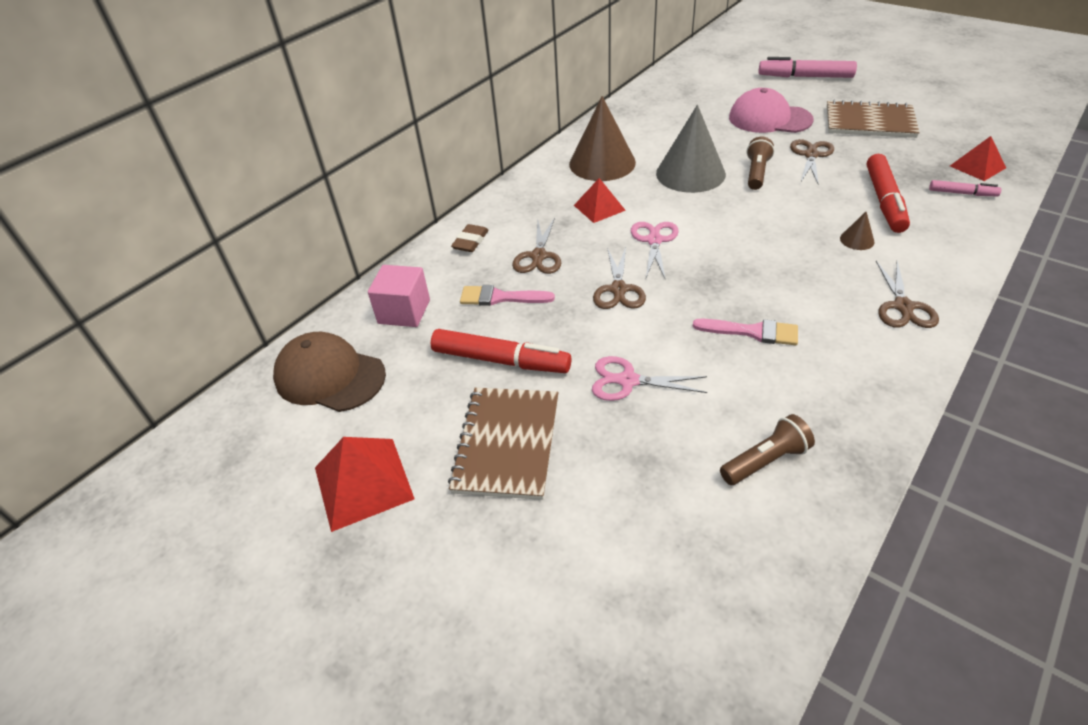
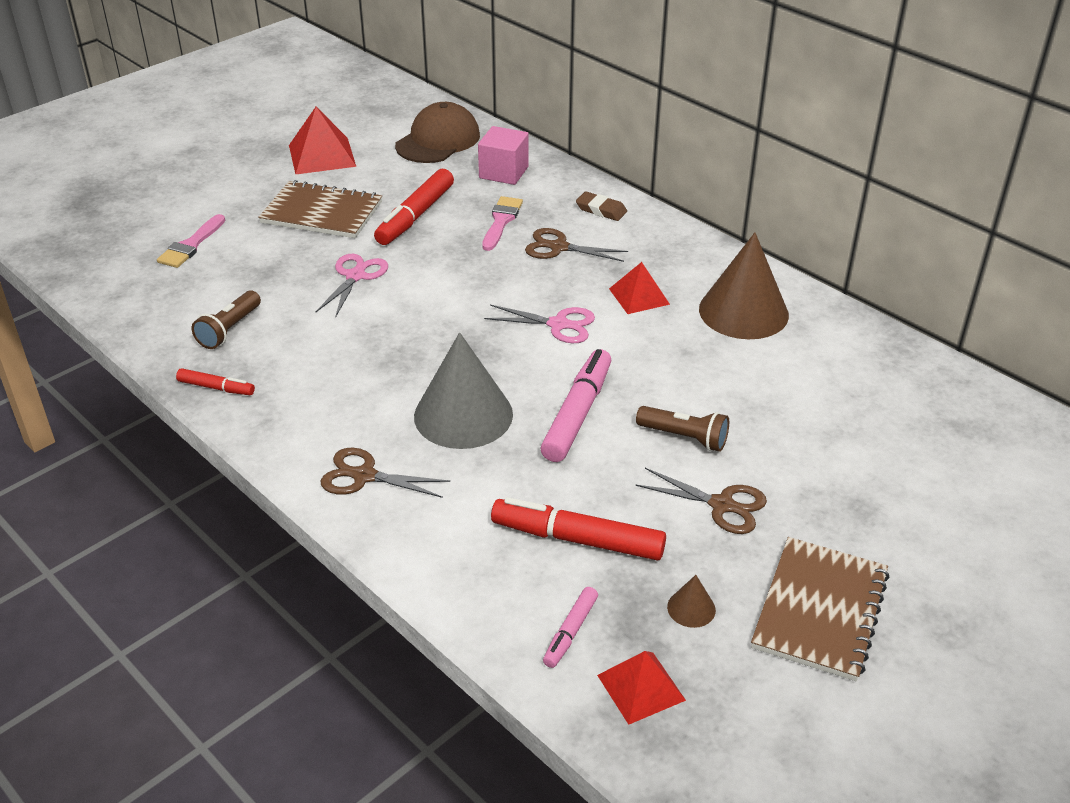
camera: 95 degrees right, 5 degrees down
brown scissors [593,247,646,309] -> none
grey cone [656,105,726,193] -> grey cone moved to [414,332,513,449]
pink brush [693,319,798,345] -> pink brush moved to [157,214,225,268]
brown flashlight [720,414,815,485] -> brown flashlight turned 45 degrees clockwise [192,290,261,349]
pink cap [729,88,814,133] -> none
pink marker [758,57,857,78] -> pink marker moved to [541,349,611,462]
brown cone [840,212,875,250] -> brown cone moved to [667,575,716,628]
none -> red marker [176,368,255,395]

